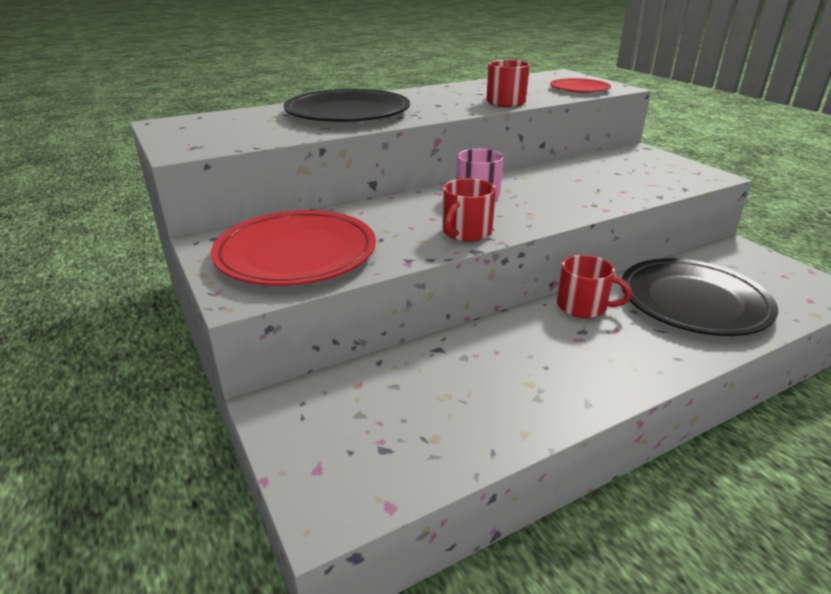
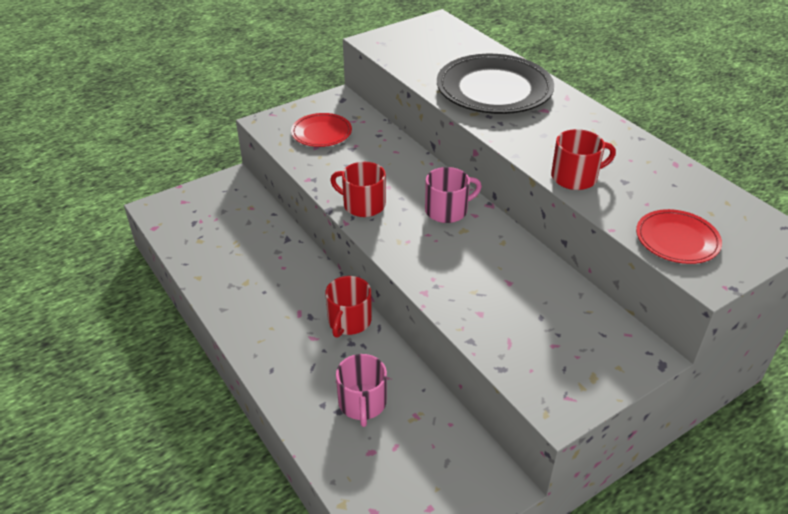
camera: 85 degrees right, 10 degrees up
red plate [211,210,376,286] -> red plate [291,113,352,147], size x0.55
black plate [622,258,778,336] -> pink mug [336,354,387,427]

